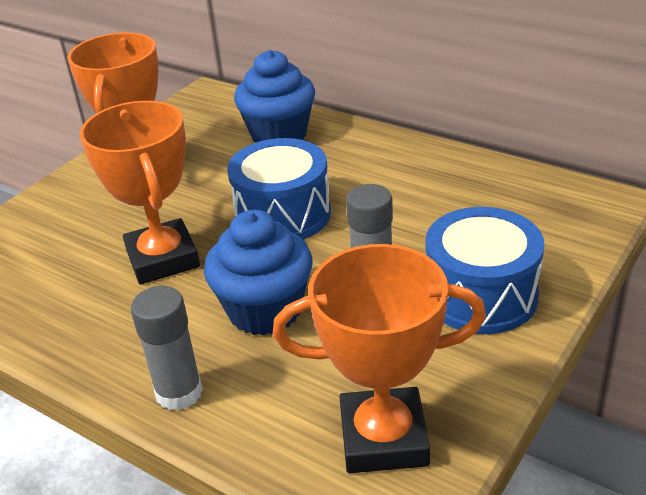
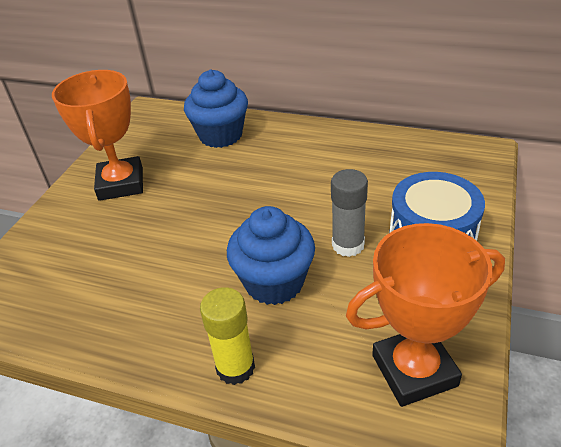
camera: 15 degrees left, 5 degrees up
orange trophy [80,101,200,284] -> none
grey glue stick [131,286,203,411] -> yellow glue stick [200,287,255,385]
blue drum [227,138,331,240] -> none

